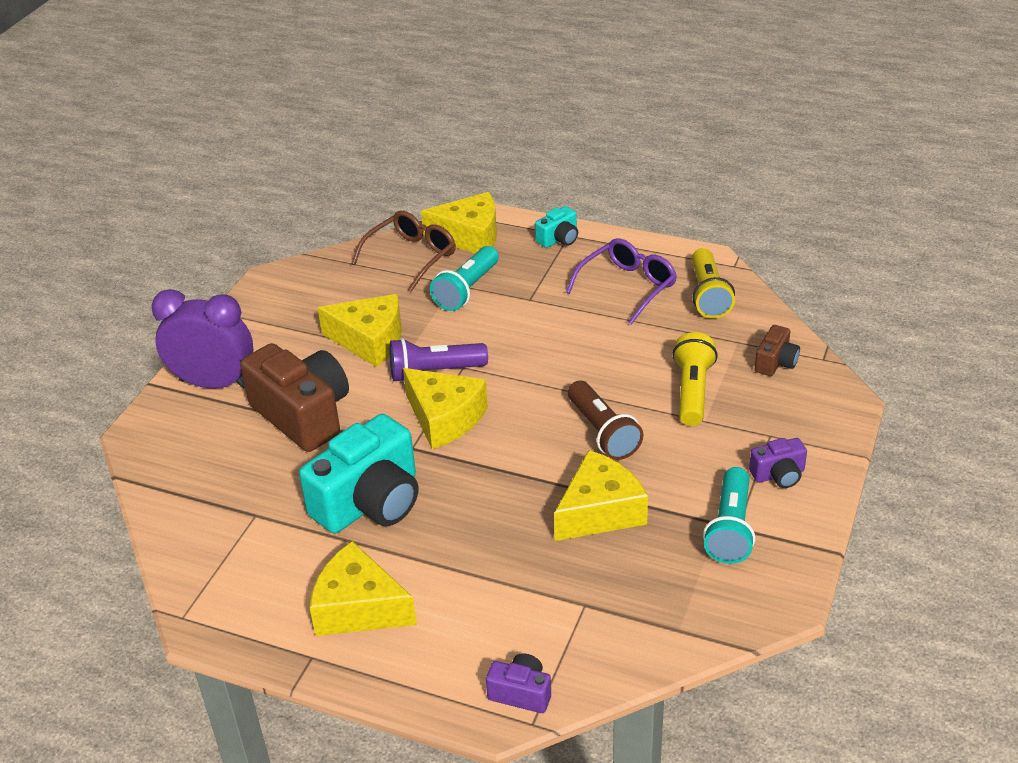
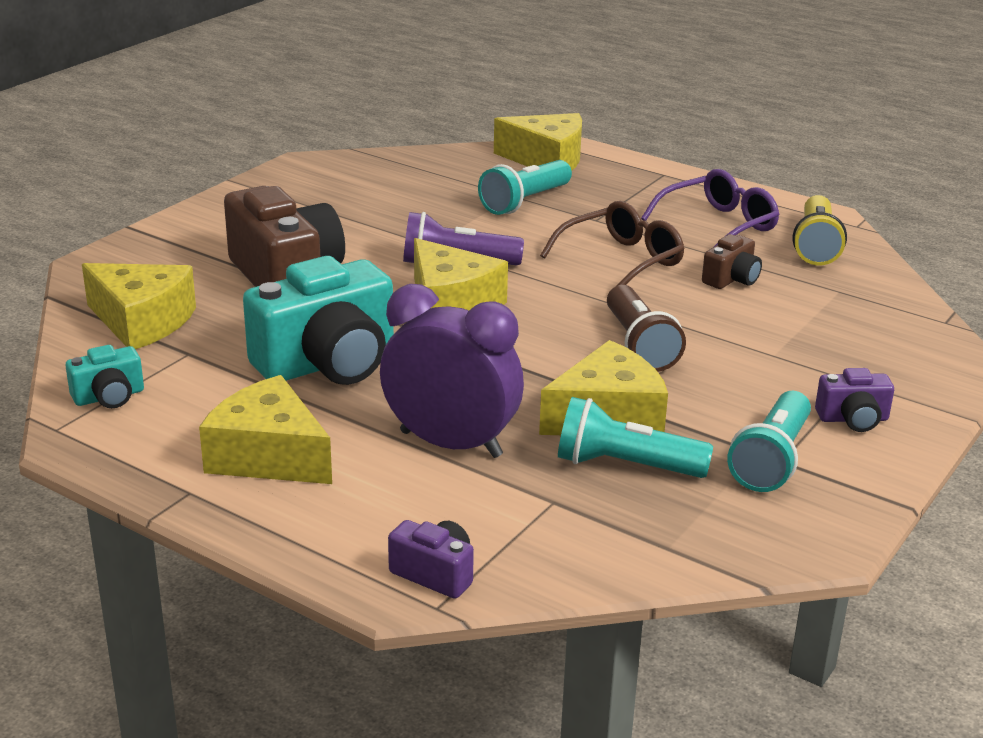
camera: 10 degrees right, 10 degrees down
purple clock [151,289,253,388] -> purple clock moved to [380,284,524,458]
yellow cheese [317,294,402,367] -> yellow cheese moved to [82,263,196,349]
brown glasses [351,211,456,292] -> brown glasses moved to [540,201,685,287]
turquoise camera [535,206,578,248] -> turquoise camera moved to [65,345,144,408]
yellow flashlight [672,332,718,426] -> none
brown camera [755,325,800,376] -> brown camera moved to [702,234,762,289]
none -> turquoise flashlight [558,397,713,478]

